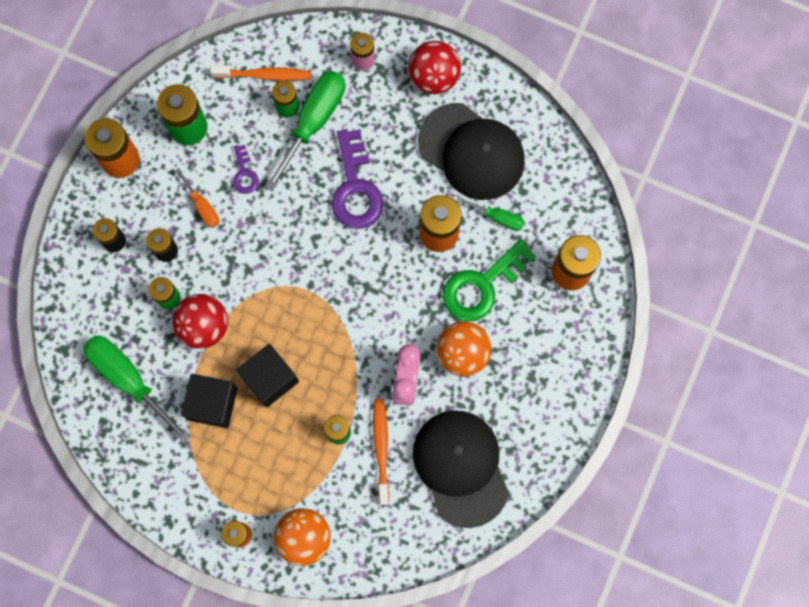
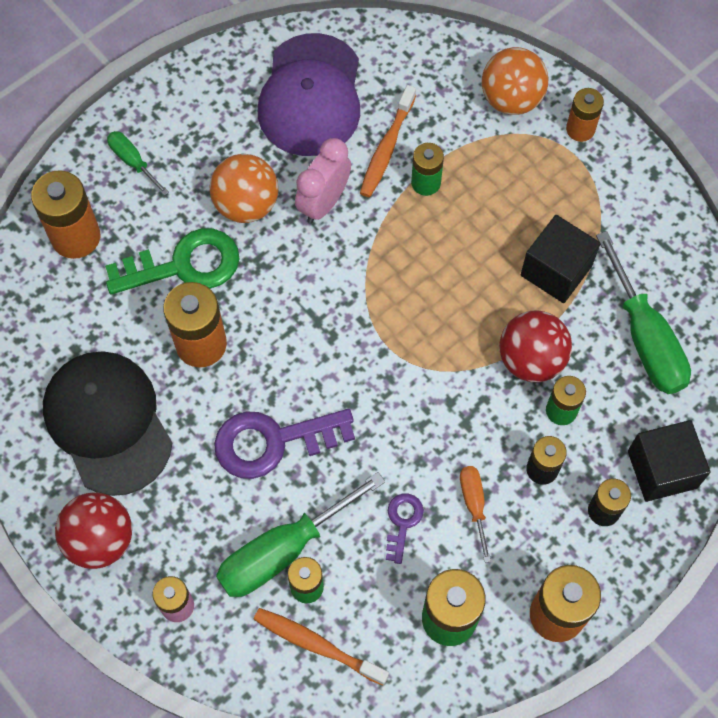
camera: 155 degrees left, 10 degrees down
black cube [236,344,299,408] -> black cube moved to [628,420,711,502]
purple key [331,129,384,229] -> purple key turned 120 degrees counterclockwise [214,409,355,479]
black cap [413,411,509,528] -> purple cap [258,33,360,156]
green screwdriver [457,197,525,231] -> green screwdriver moved to [107,131,169,196]

